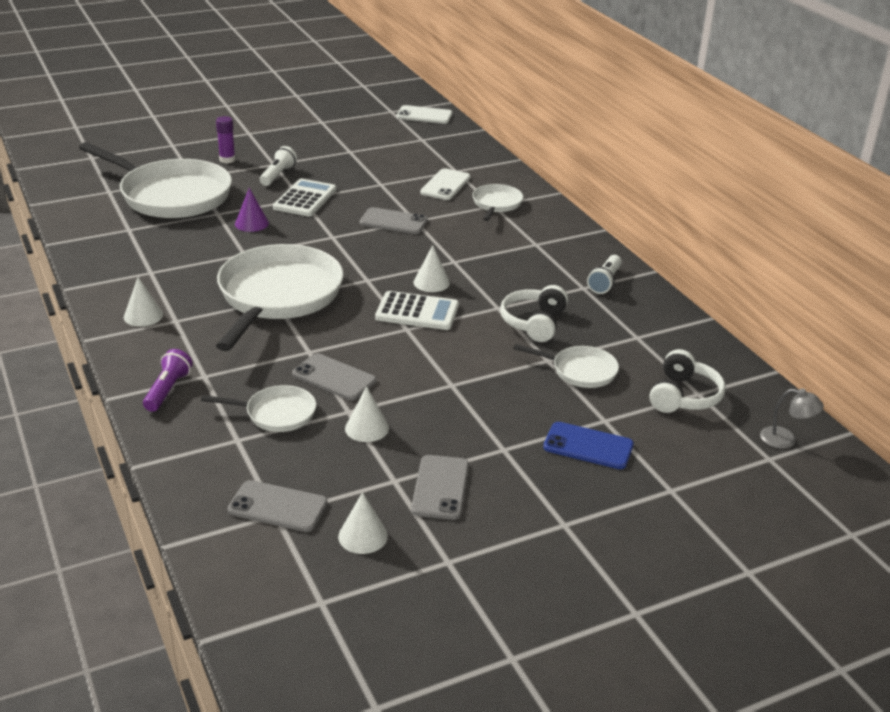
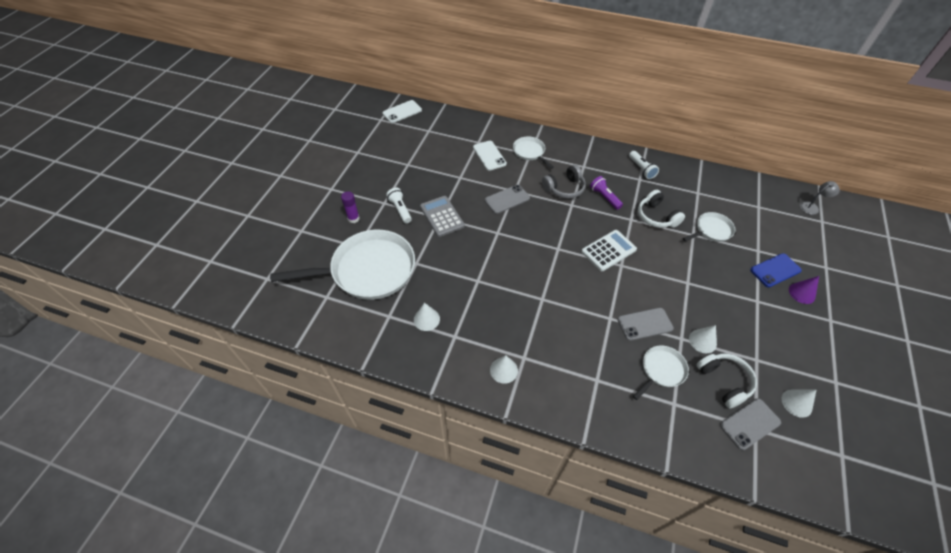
camera: 45 degrees left, 20 degrees up
purple flashlight [143,349,193,412] -> purple flashlight moved to [590,176,623,210]
white pan [216,244,343,351] -> none
purple cone [235,188,269,232] -> purple cone moved to [789,276,819,304]
white calculator [273,179,337,217] -> grey calculator [420,196,465,237]
grey phone [411,455,469,520] -> none
white cone [413,245,450,292] -> white cone moved to [414,303,440,331]
white headphones [649,349,725,413] -> white headphones moved to [697,354,757,409]
none -> grey headphones [542,165,586,199]

